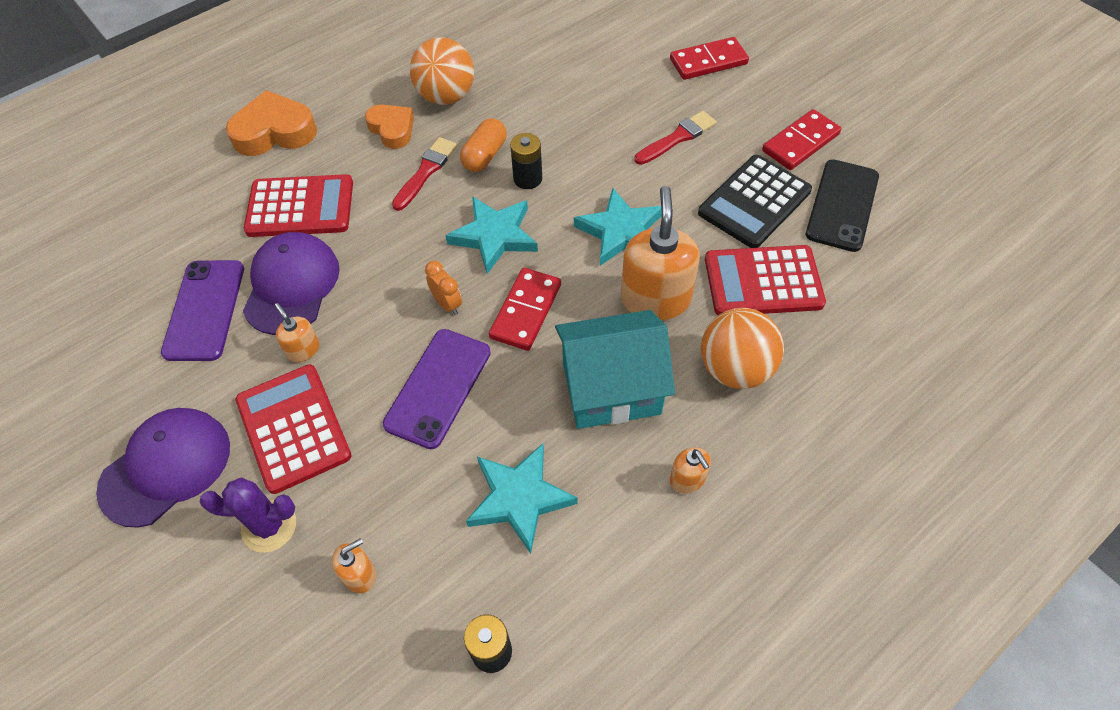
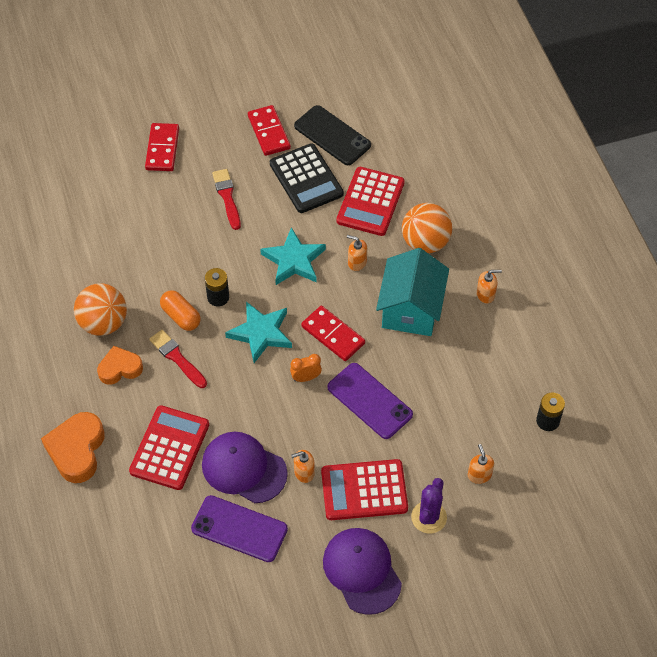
camera: 70 degrees left, 0 degrees up
turquoise star [466,444,578,554] -> none
orange soap dispenser [621,186,700,321] -> orange soap dispenser [347,235,367,271], size x0.48

